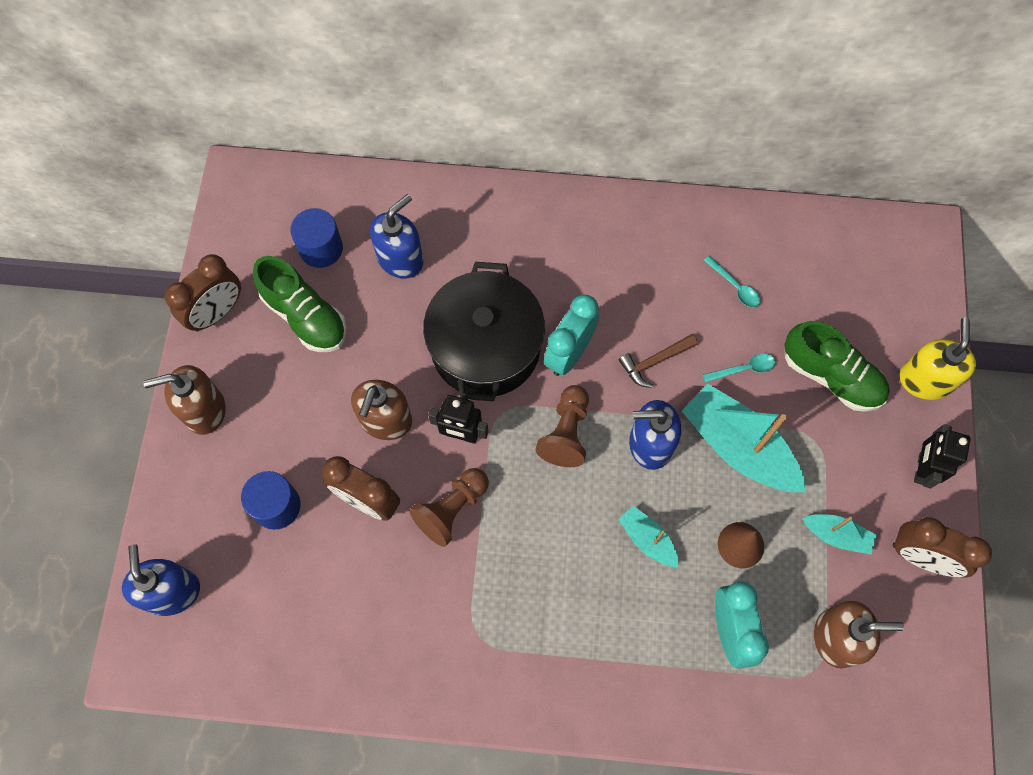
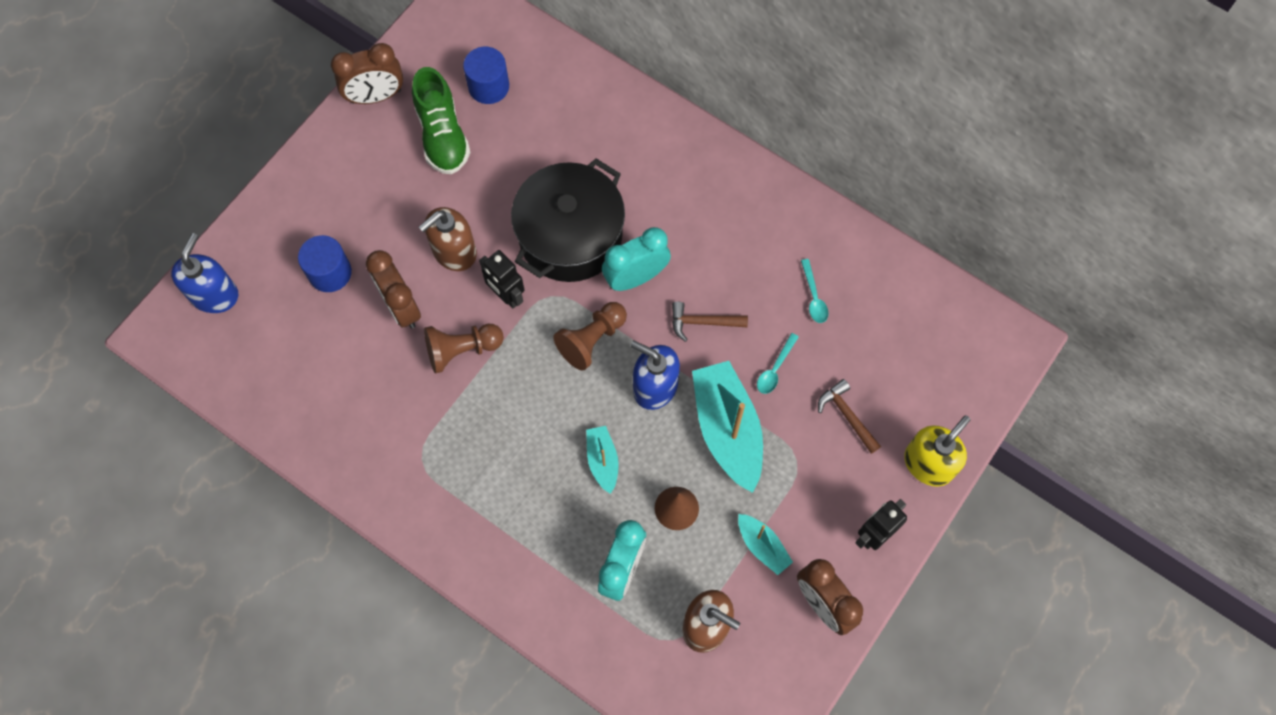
camera: 30 degrees right, 0 degrees up
brown soap dispenser [143,365,226,435] -> none
blue soap dispenser [370,194,424,279] -> none
turquoise spoon [703,354,776,383] -> turquoise spoon turned 105 degrees clockwise [757,333,799,394]
green shoe [784,321,890,412] -> brown hammer [818,379,881,454]

